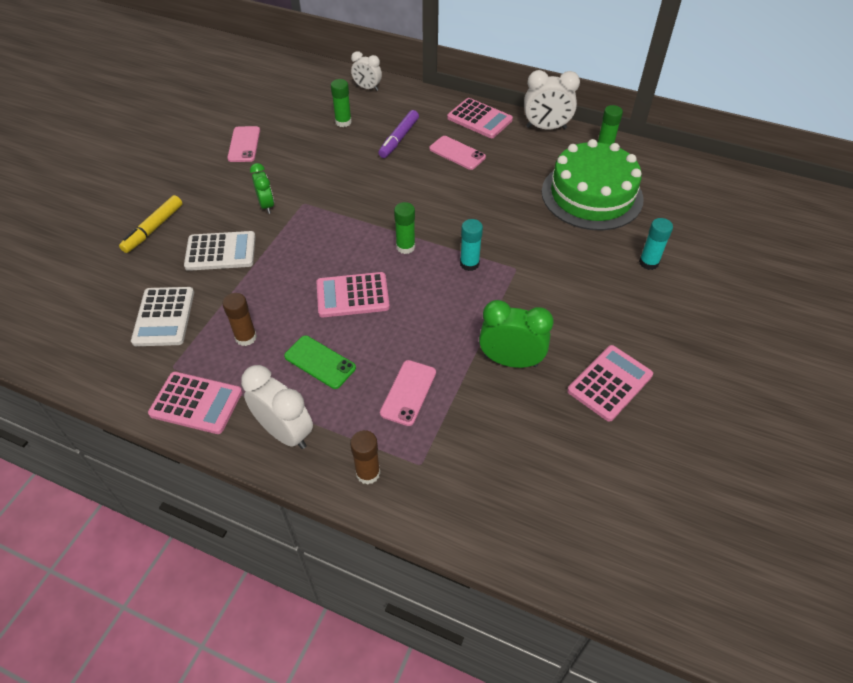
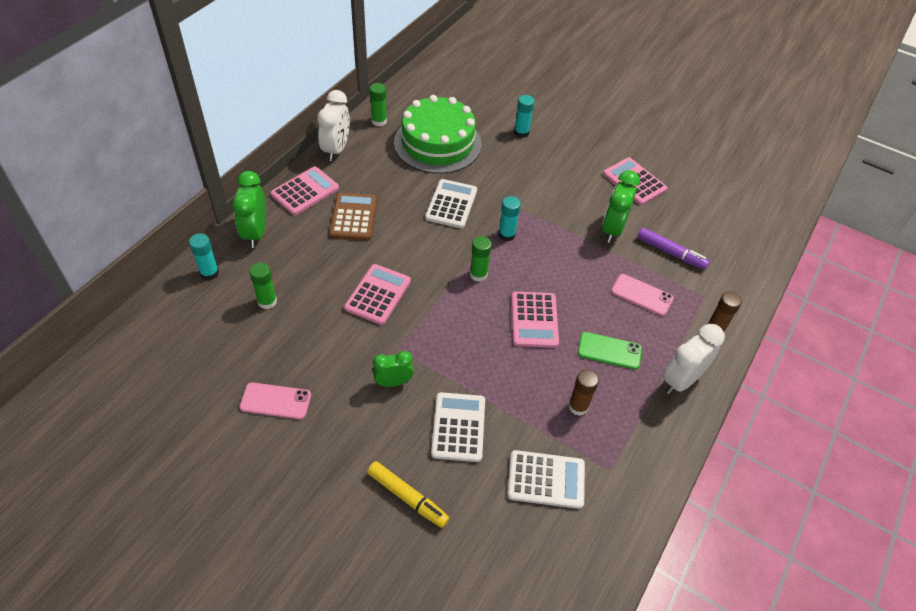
camera: 85 degrees left, 0 degrees up
pink calculator [148,372,242,434] -> pink calculator moved to [344,264,411,325]
green phone [284,335,356,389] -> green phone turned 60 degrees clockwise [578,332,642,369]
white clock [351,51,382,91] -> turquoise glue stick [189,233,219,280]
purple marker [378,110,419,158] -> purple marker moved to [637,228,710,270]
pink phone [429,136,486,170] -> brown calculator [329,193,377,240]
none -> green clock [232,171,266,248]
none -> white calculator [425,179,477,229]

